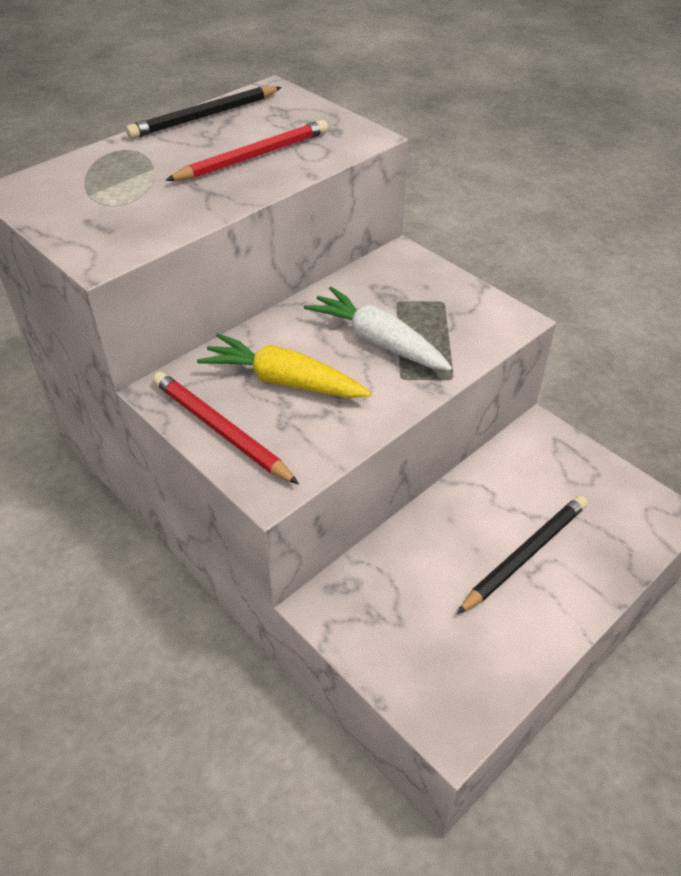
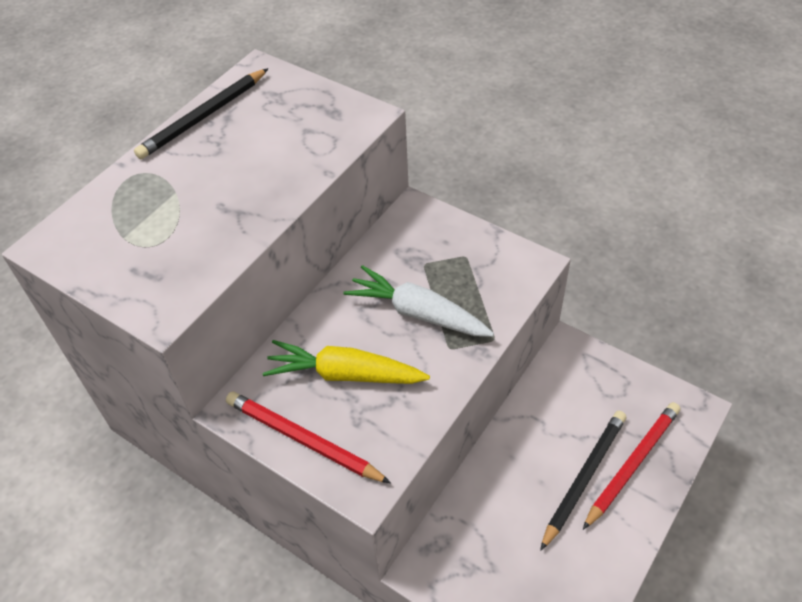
camera: 10 degrees left, 5 degrees up
red pencil [165,120,328,181] -> red pencil moved to [583,402,680,530]

